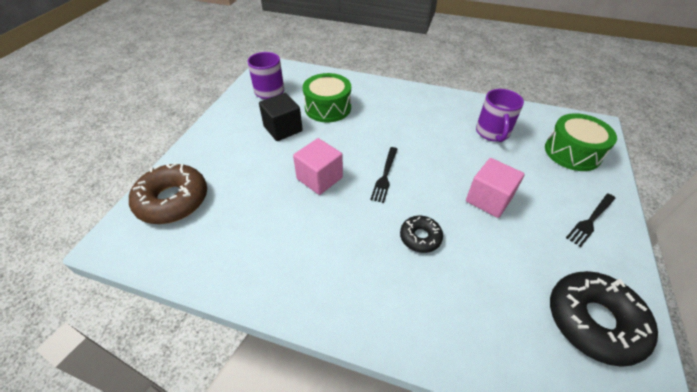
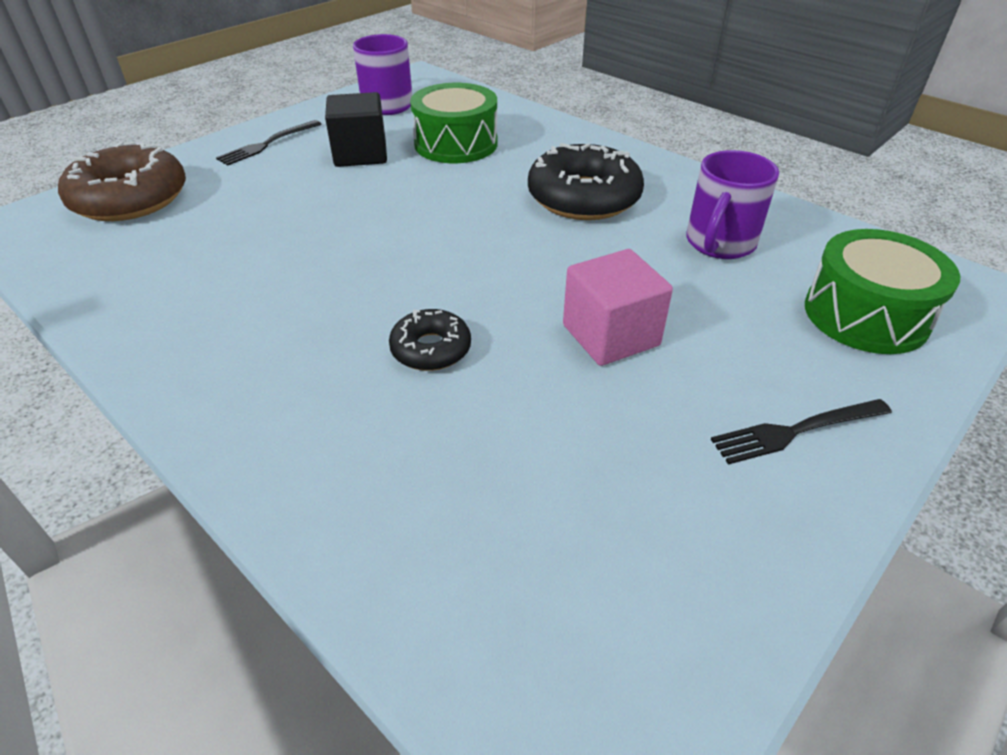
camera: 25 degrees right, 5 degrees down
pink cube [293,138,343,195] -> none
black fork [370,147,397,203] -> black fork moved to [216,120,321,166]
black donut [550,271,658,367] -> black donut moved to [528,143,644,220]

